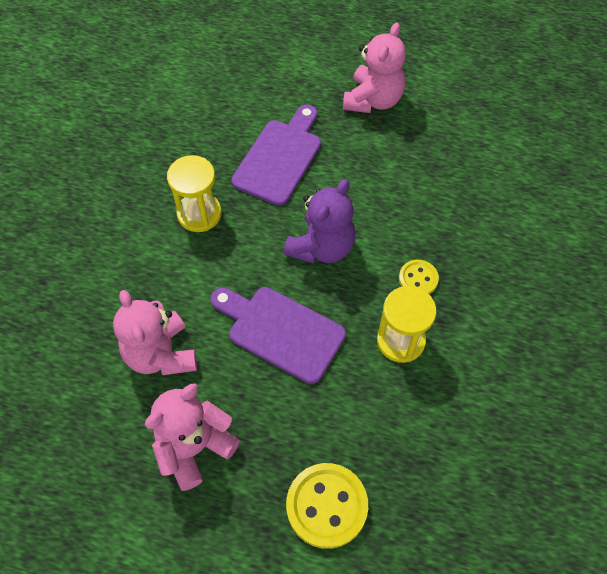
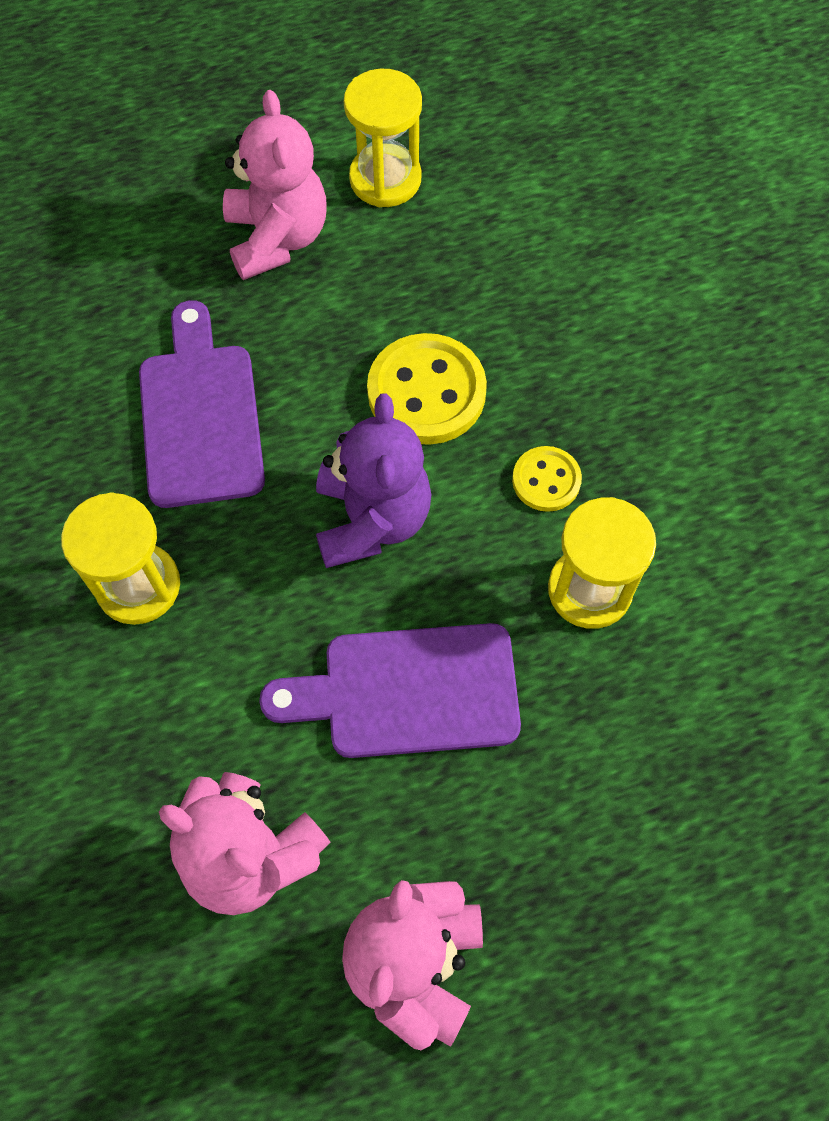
camera: 35 degrees left, 5 degrees up
yellow button [286,463,368,549] -> yellow button moved to [367,333,487,445]
none -> yellow hourglass [344,69,422,207]

